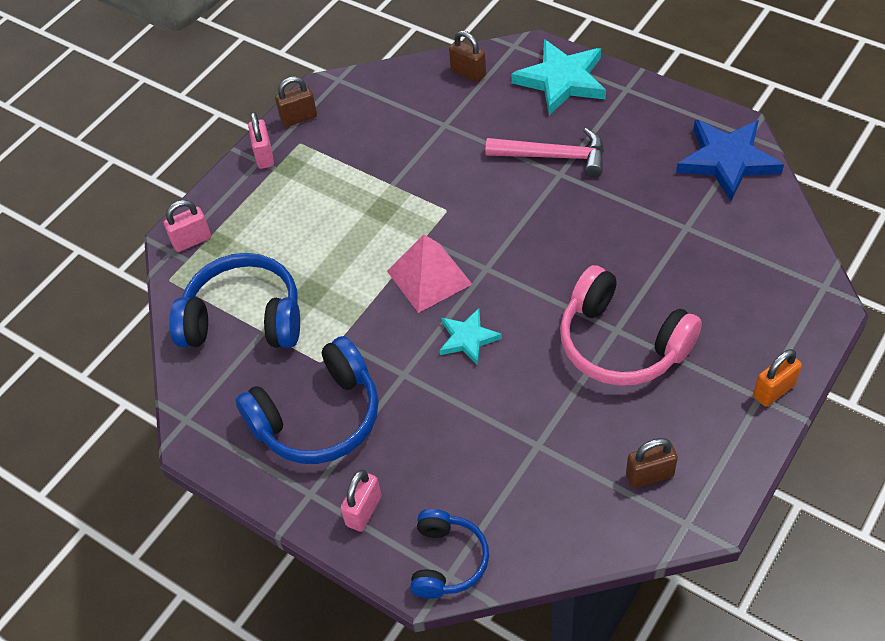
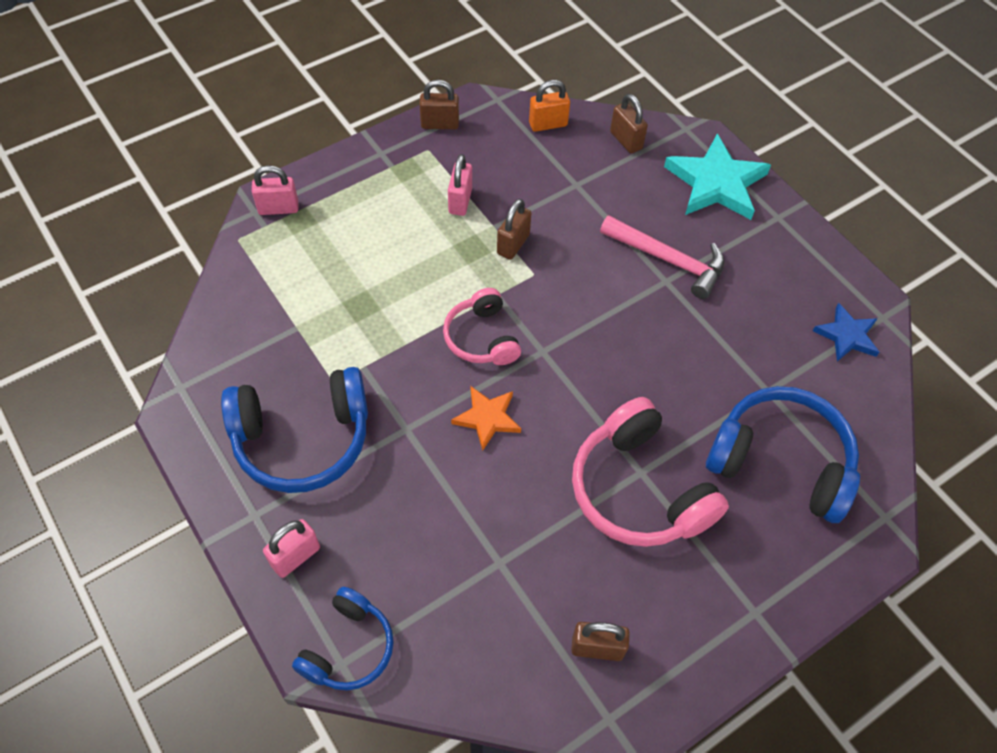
camera: 15 degrees right, 5 degrees up
blue headphones [169,253,300,348] -> blue headphones moved to [706,386,860,523]
pink padlock [248,112,274,169] -> pink padlock moved to [448,154,472,216]
pink pyramid [387,234,472,313] -> pink headphones [443,288,521,365]
turquoise star [439,308,502,366] -> orange star [451,386,521,451]
blue star [676,120,784,201] -> blue star [813,303,879,362], size x0.57
orange padlock [753,349,802,407] -> orange padlock moved to [529,80,570,132]
none -> brown padlock [497,199,531,260]

